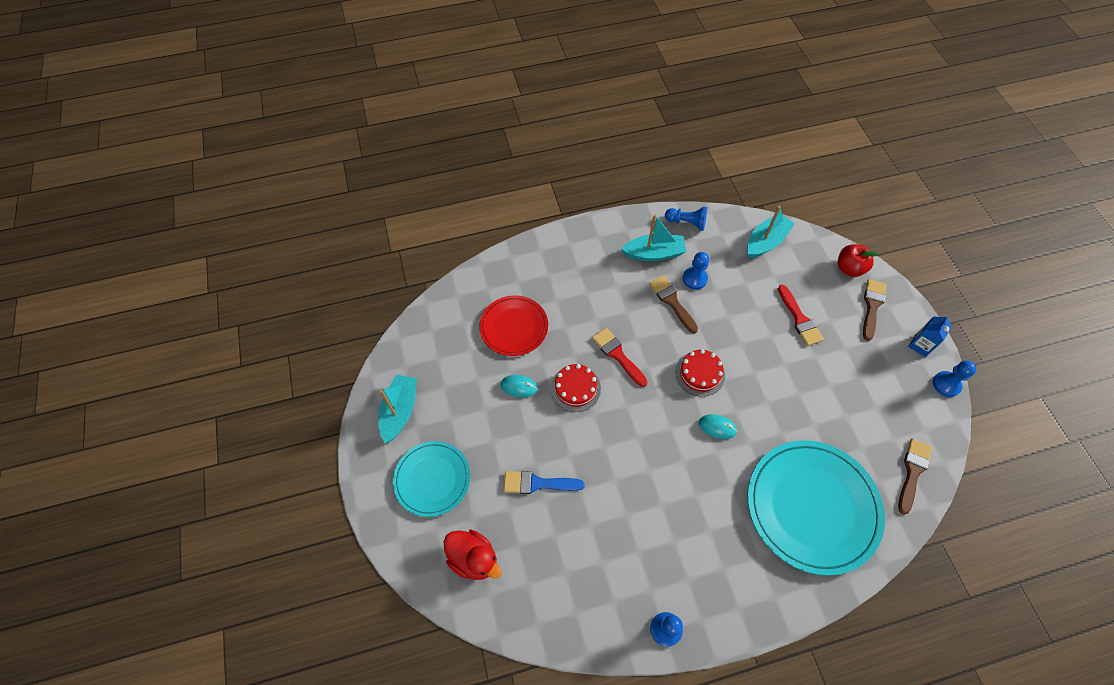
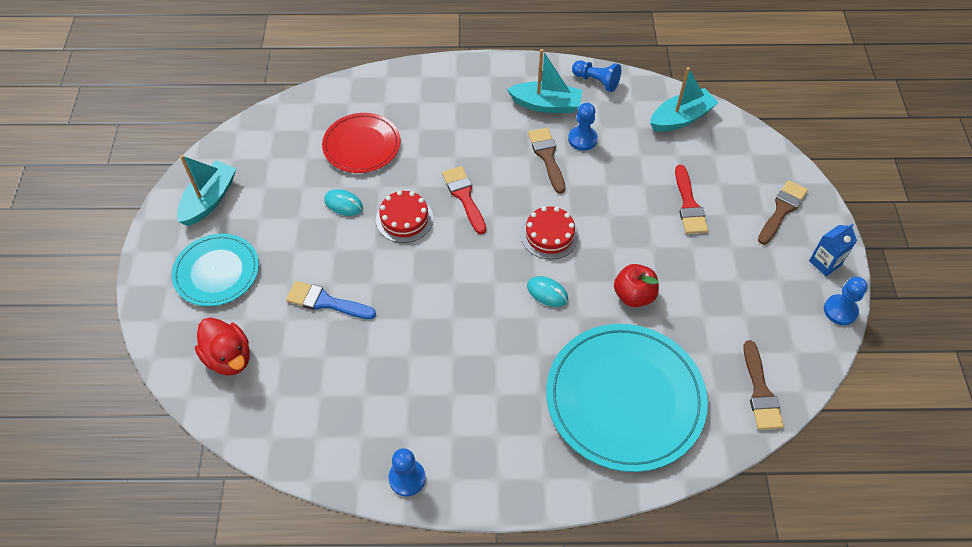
camera: 15 degrees right, 5 degrees down
red apple [838,244,879,277] -> red apple moved to [614,264,659,307]
brown brush [898,439,932,514] -> brown brush turned 135 degrees clockwise [743,340,784,430]

